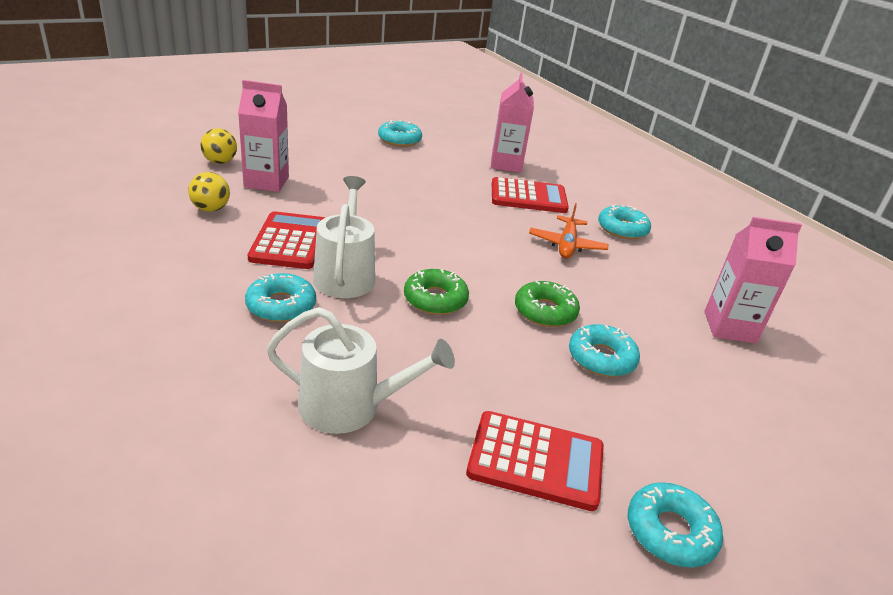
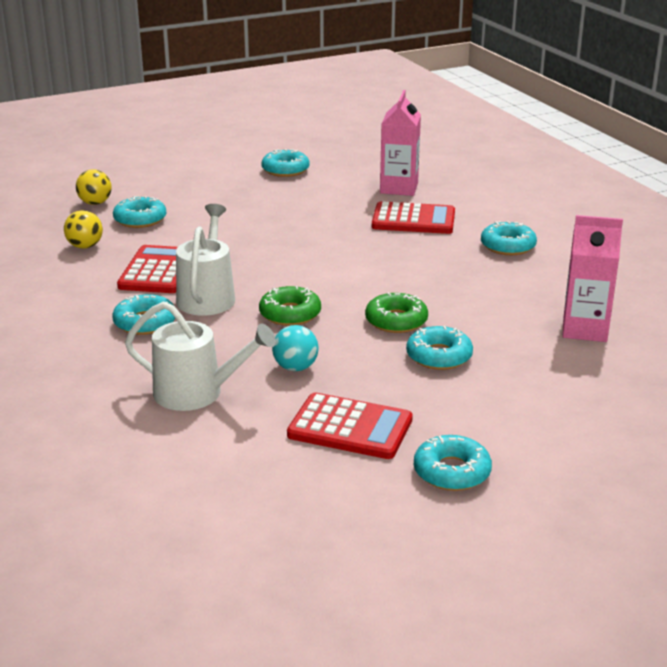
camera: 10 degrees right, 5 degrees down
pink carton [238,80,289,192] -> turquoise donut [113,196,166,228]
orange plane [529,203,608,259] -> none
none -> turquoise ball [272,325,319,371]

